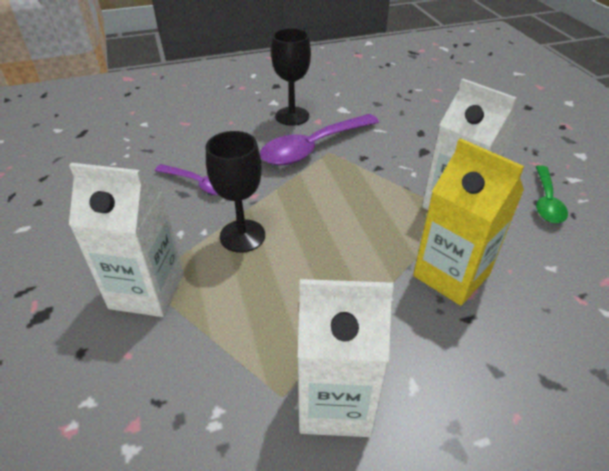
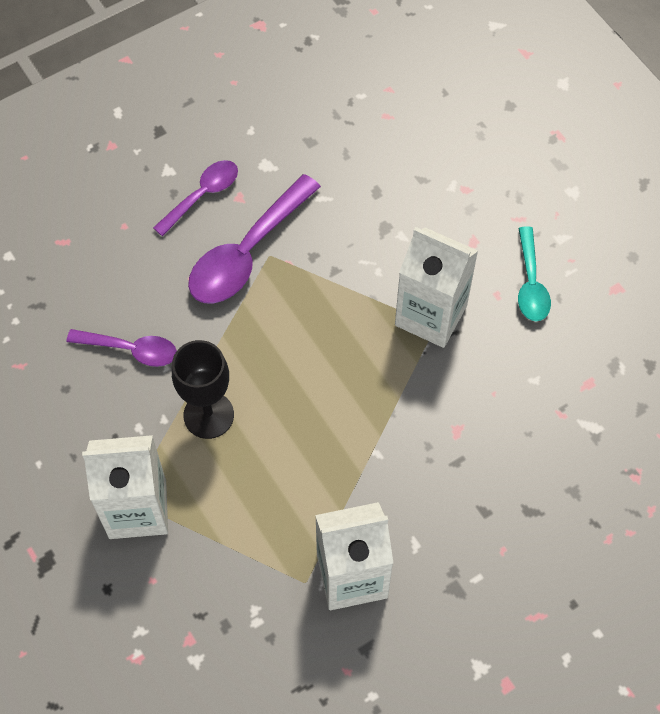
camera: 15 degrees left, 20 degrees up
black goblet [271,28,311,126] -> purple spoon [153,160,238,236]
yellow carton [413,138,524,306] -> none
green spoon [536,165,568,223] -> turquoise spoon [518,226,551,321]

